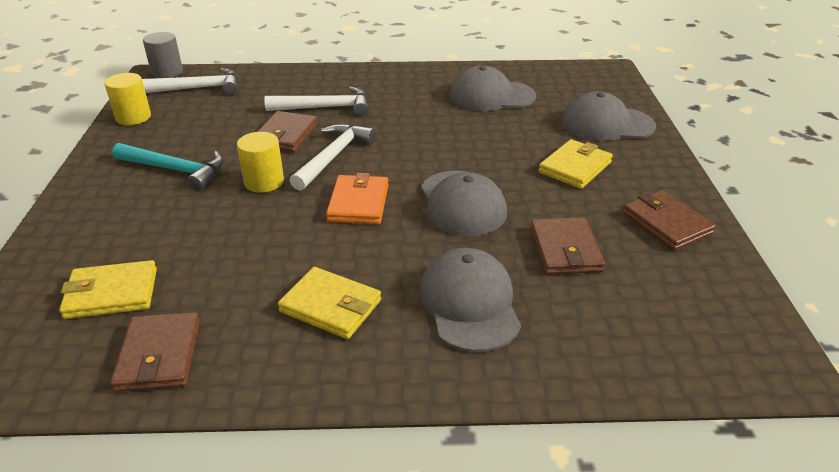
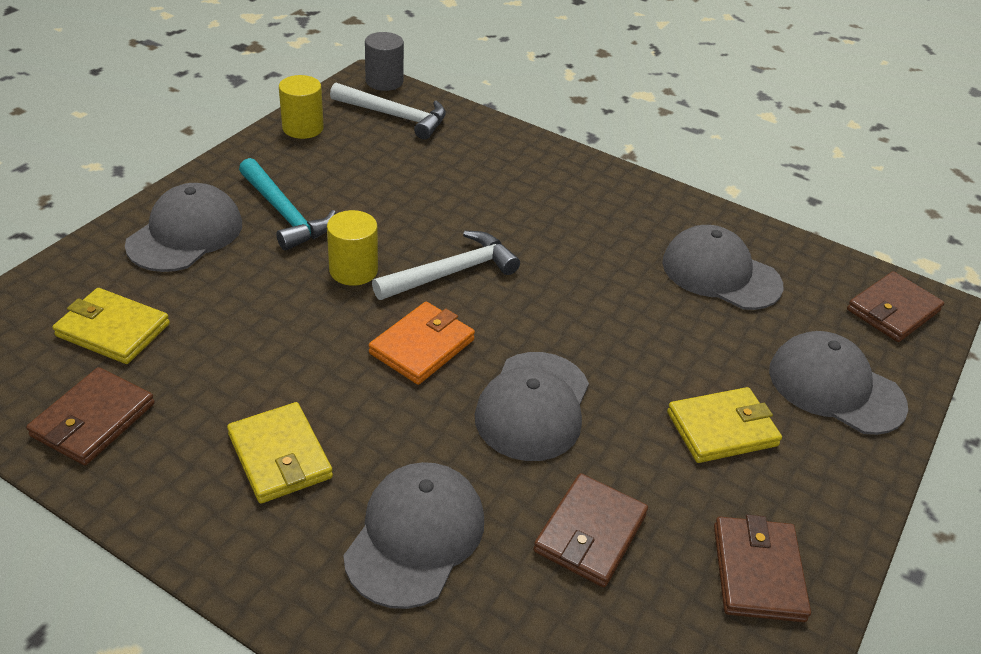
camera: 30 degrees right, 5 degrees up
brown wallet [257,111,318,152] -> brown wallet moved to [847,271,944,342]
white hammer [264,86,369,116] -> none
none -> grey cap [125,183,242,272]

